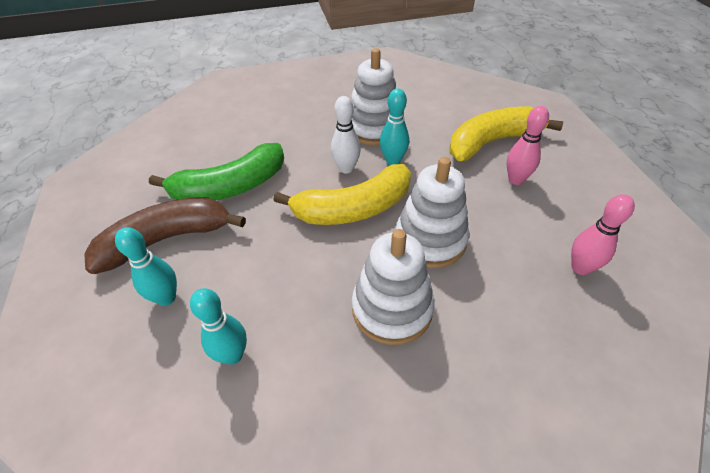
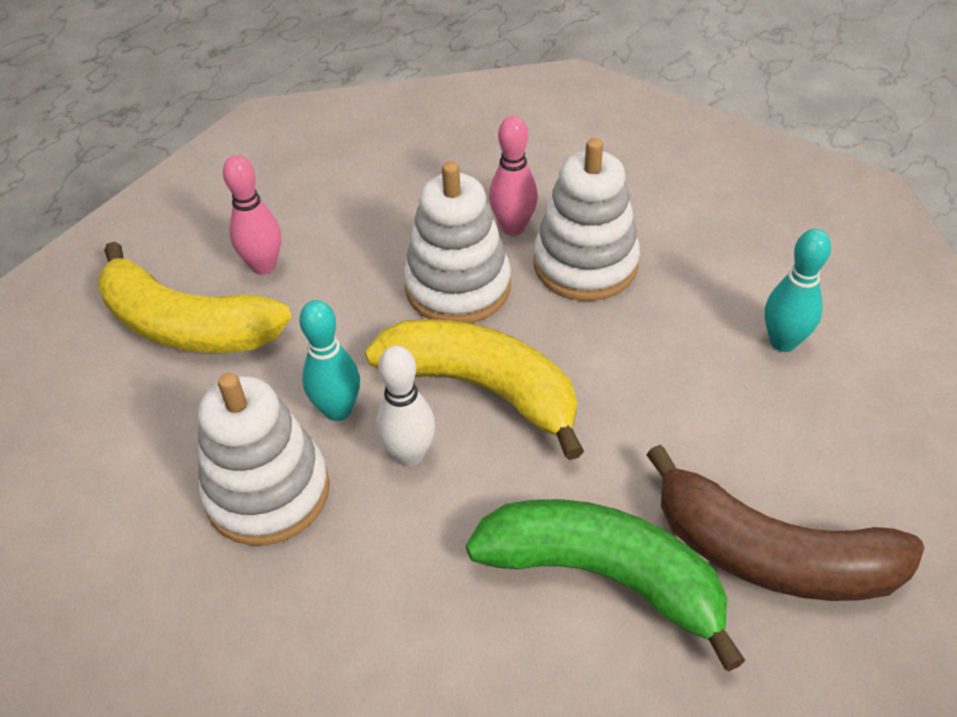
camera: 130 degrees left, 0 degrees up
turquoise bowling pin [115,227,177,306] -> none
pink bowling pin [571,194,635,275] -> pink bowling pin moved to [489,116,538,236]

